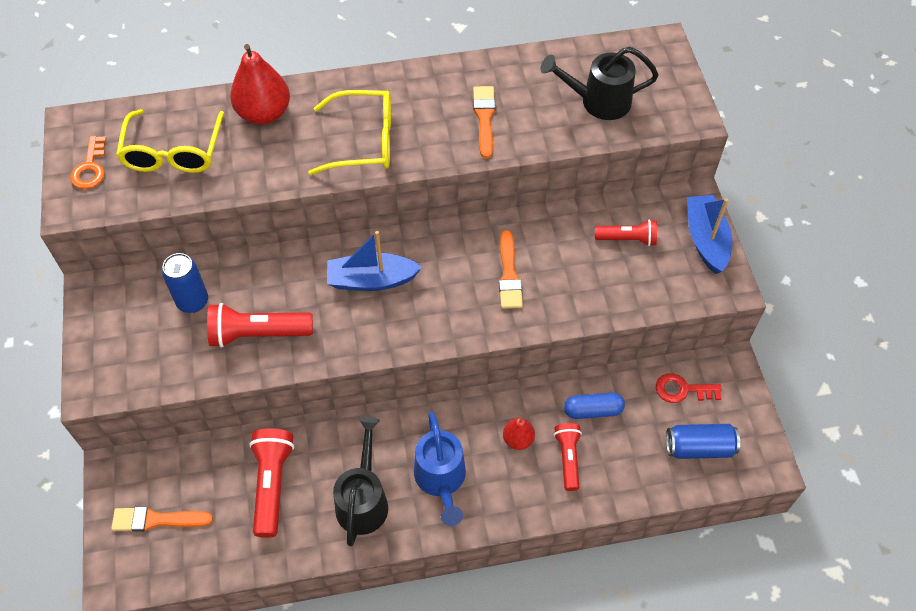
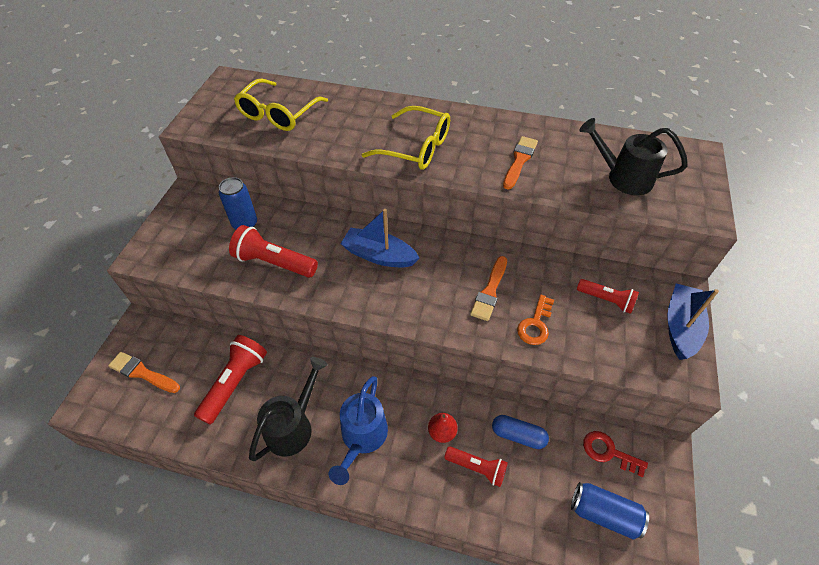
camera: 25 degrees right, 5 degrees down
orange key [70,136,107,189] -> orange key moved to [517,295,554,345]
red pear [230,44,290,125] -> none
red flashlight [554,423,582,491] -> red flashlight turned 90 degrees clockwise [444,446,508,487]

